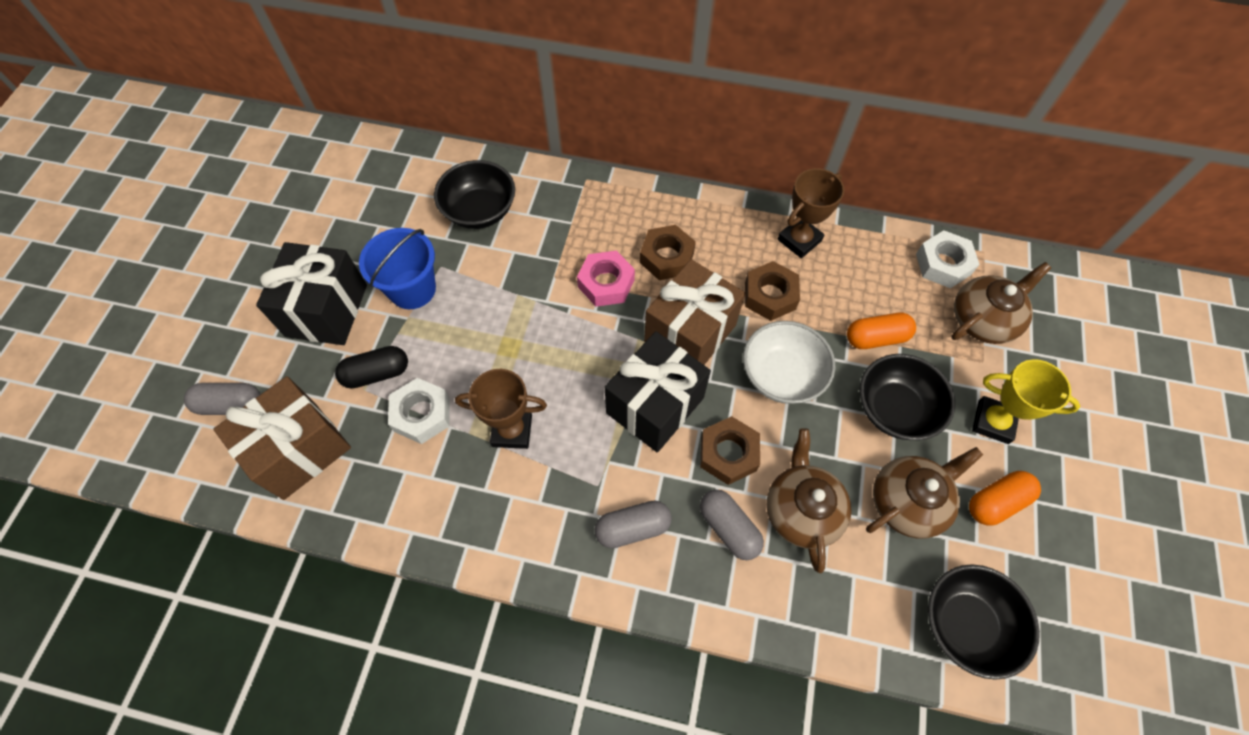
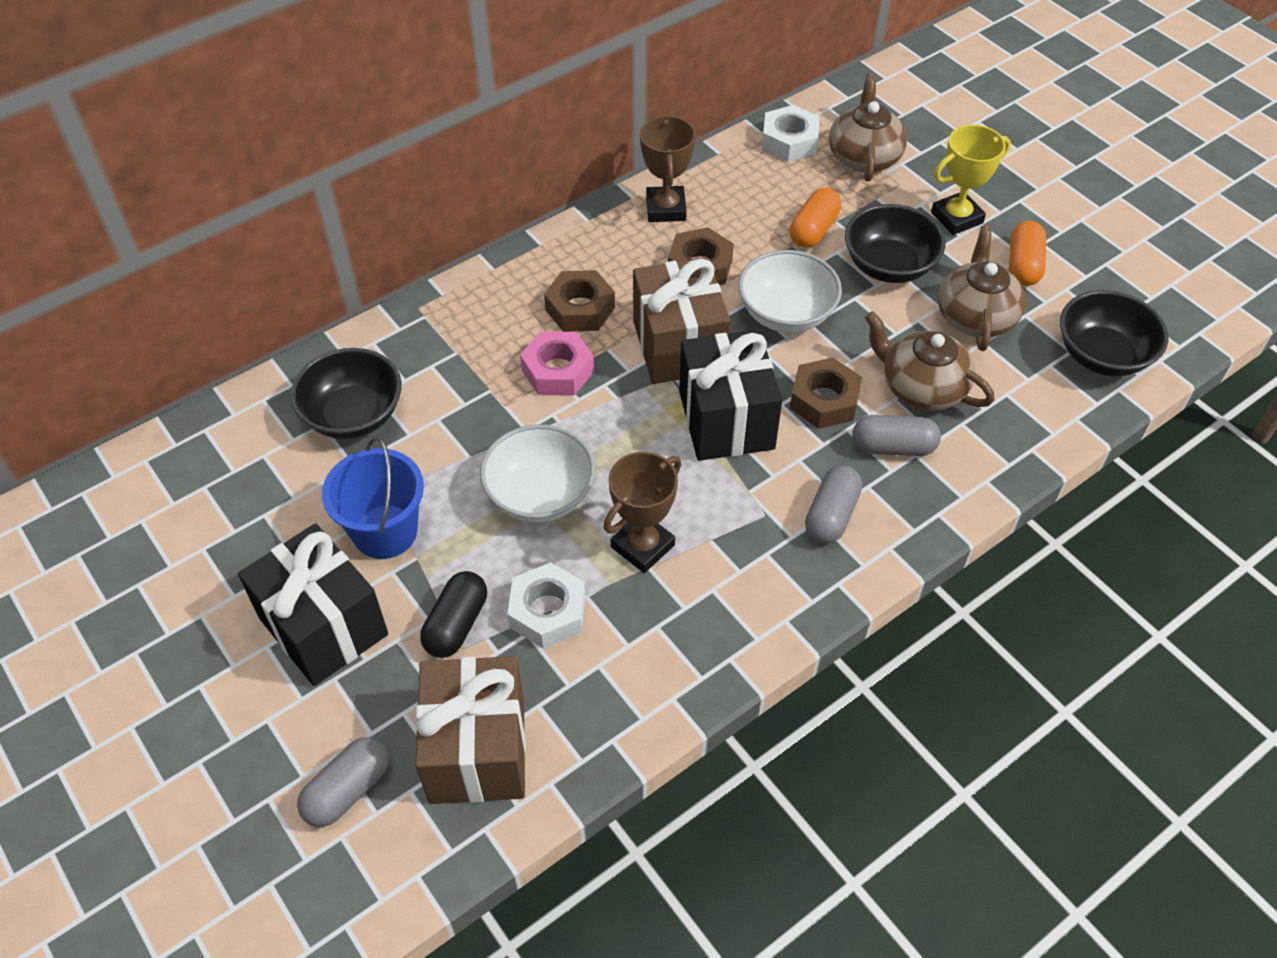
camera: 50 degrees left, 10 degrees down
none -> white bowl [480,424,595,522]

